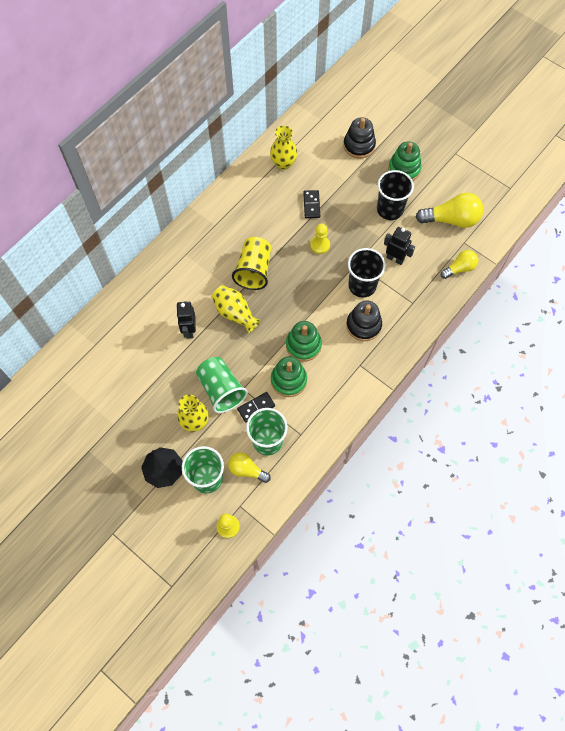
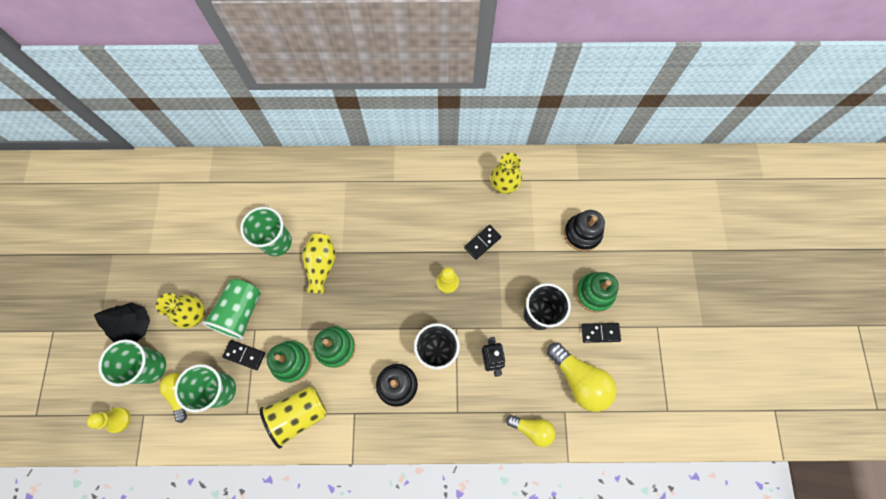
camera: 50 degrees right, 5 degrees up
black robot [176,302,196,339] -> green cup [240,207,292,256]
yellow cup [232,237,271,290] -> yellow cup moved to [260,386,327,449]
none -> black domino [581,323,621,343]

